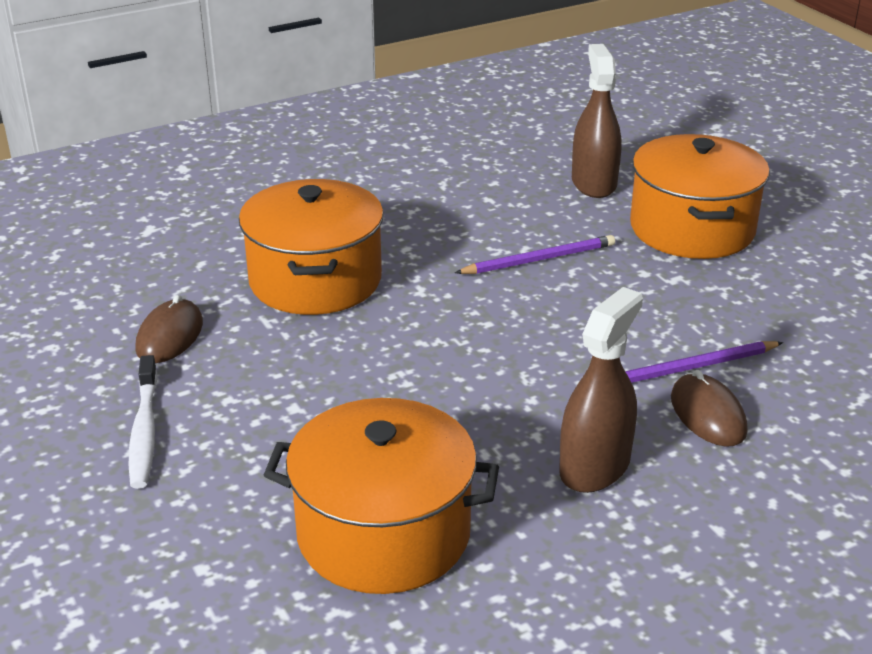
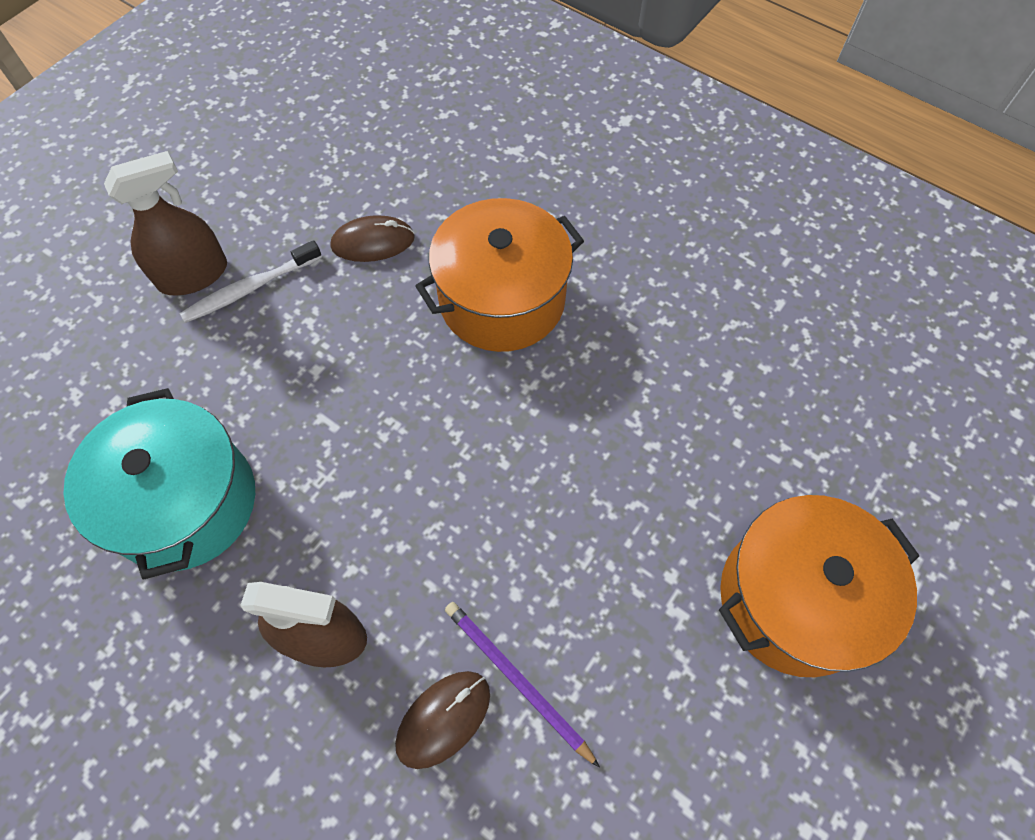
camera: 65 degrees right, 30 degrees up
orange pot [264,398,499,594] -> turquoise pot [63,388,255,579]
purple pencil [455,235,615,274] -> none
brown spray bottle [572,44,621,198] -> brown spray bottle moved to [104,151,227,296]

